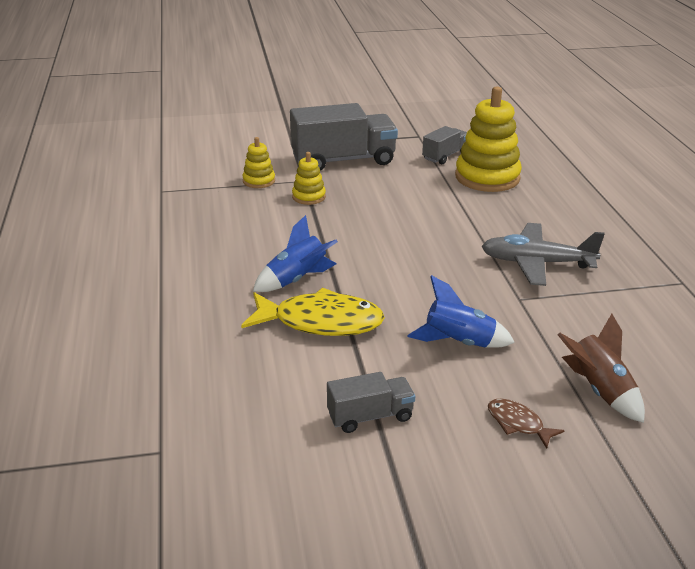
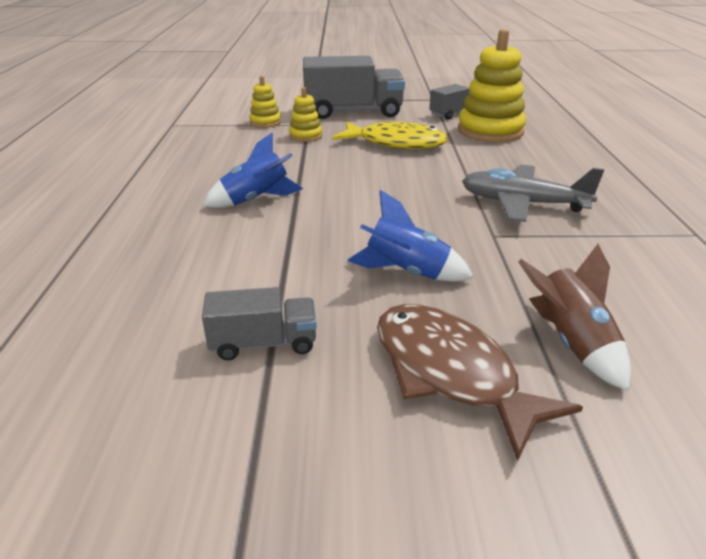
camera: 10 degrees right, 0 degrees up
yellow fish [241,288,385,336] -> yellow fish moved to [332,122,448,149]
brown fish [488,398,565,449] -> brown fish [377,304,583,461], size x2.07

